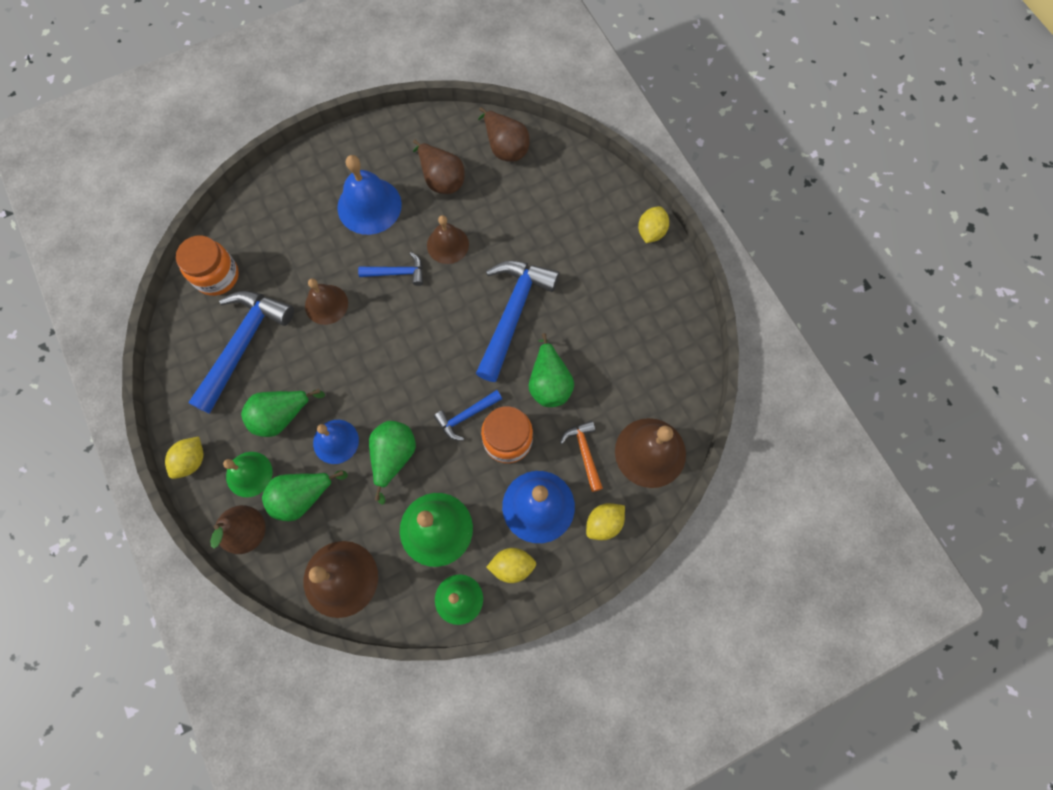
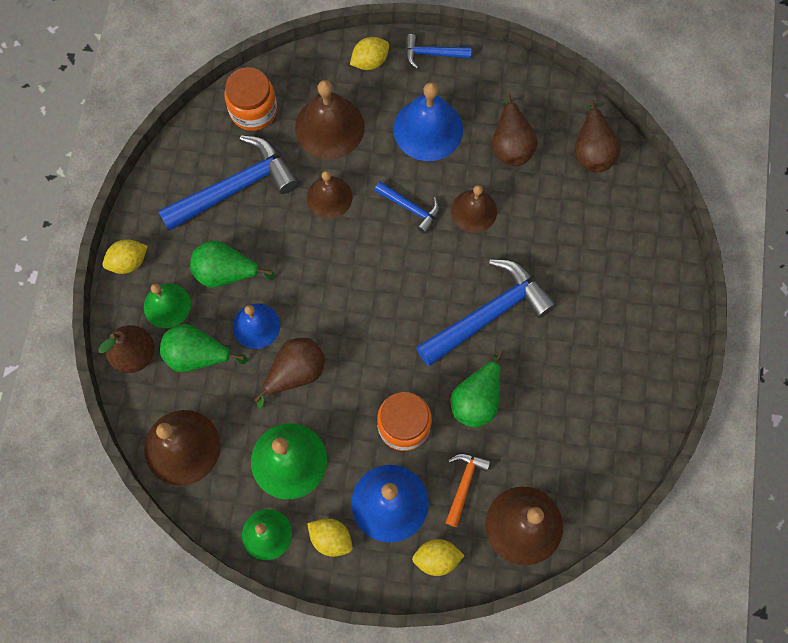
camera: 35 degrees right, 0 degrees up
green pear [369,421,416,505] -> brown pear [254,338,325,409]
blue hammer [434,390,502,441] -> blue hammer moved to [406,34,471,69]
yellow lemon [638,206,669,243] -> yellow lemon moved to [350,37,389,70]
none -> brown bell [295,80,365,159]

